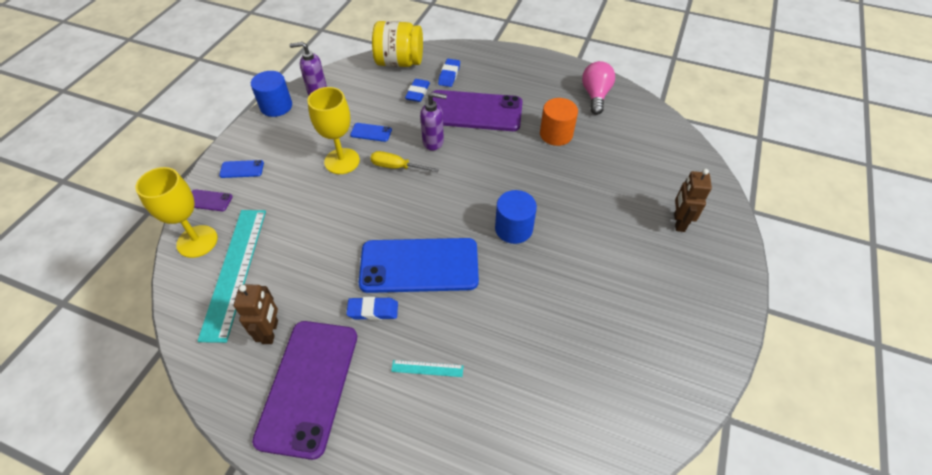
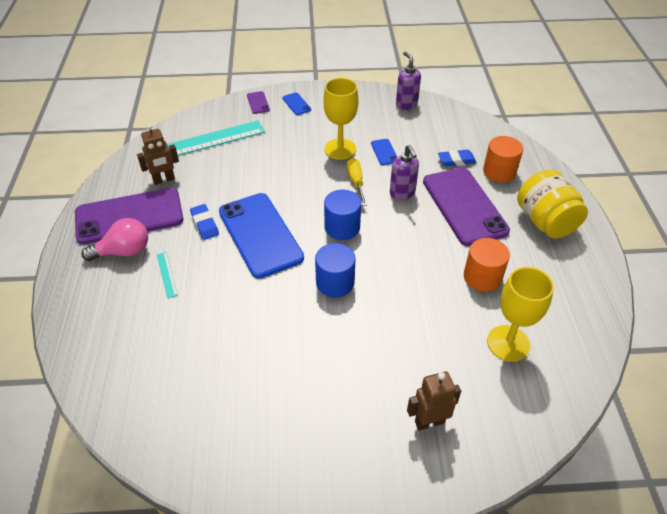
camera: 65 degrees right, 5 degrees down
yellow goblet [136,167,218,258] -> yellow goblet moved to [487,267,554,362]
blue cylinder [251,71,292,117] -> blue cylinder moved to [324,190,361,240]
yellow jar [372,21,423,67] -> yellow jar moved to [517,169,588,239]
blue eraser [438,59,460,87] -> orange cylinder [483,136,523,182]
pink light bulb [582,61,615,115] -> pink light bulb moved to [81,218,148,261]

